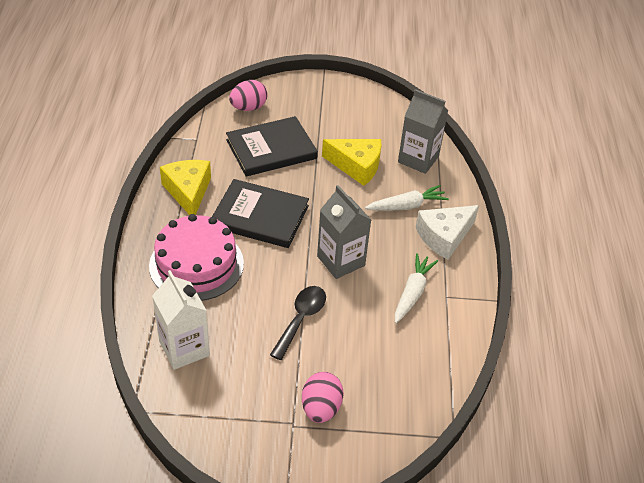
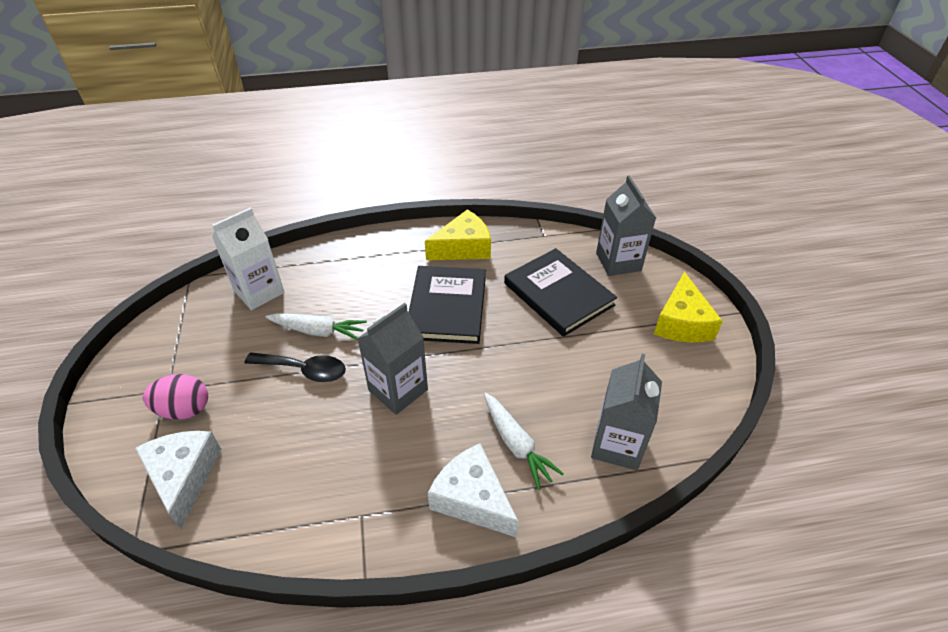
camera: 80 degrees right, 0 degrees up
pink cake [149,214,244,301] -> none
pink egg [229,80,267,111] -> grey carton [596,175,656,276]
yellow cheese [322,139,381,186] -> yellow cheese moved to [654,272,723,342]
white carrot [395,253,438,323] -> white carrot moved to [265,313,367,340]
none -> white cheese [135,431,222,530]

